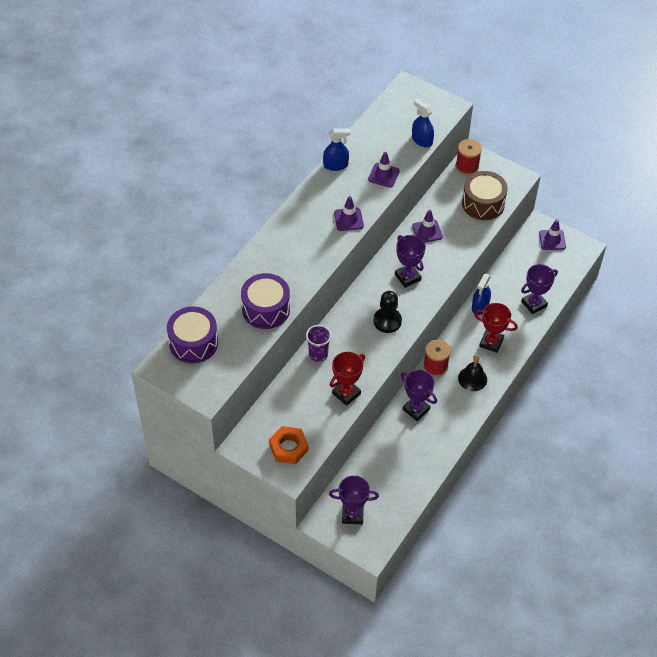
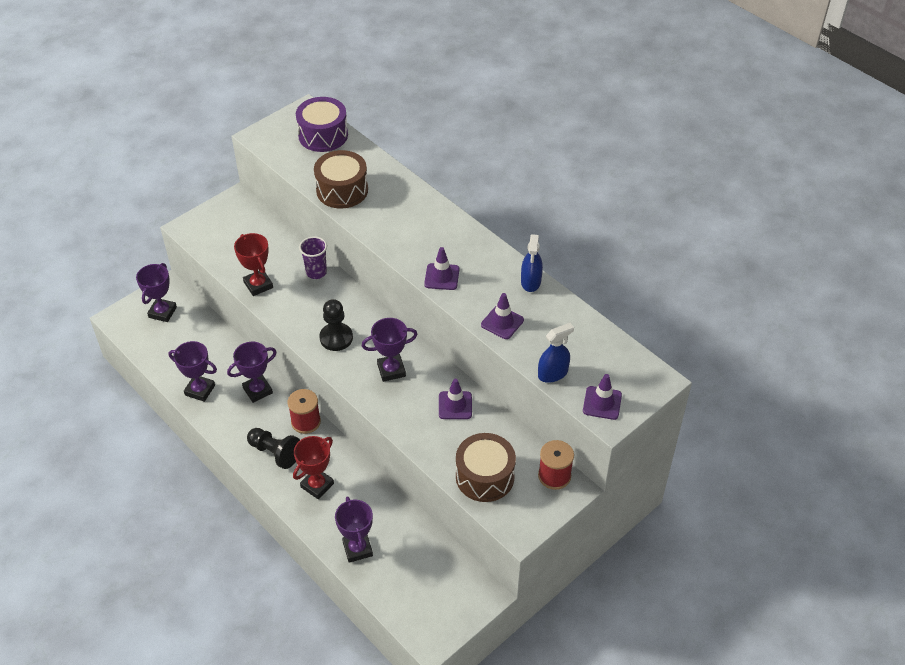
camera: 105 degrees right, 5 degrees down
purple drum [241,273,290,329] -> brown drum [314,150,368,208]
orange nut [269,426,309,464] -> none
black bell [458,355,487,391] -> black pawn [247,428,300,469]
blue spray bottle [472,274,491,315] -> none
purple traffic cone [539,219,566,250] -> purple traffic cone moved to [583,374,622,420]
none -> purple trophy [168,341,217,402]

